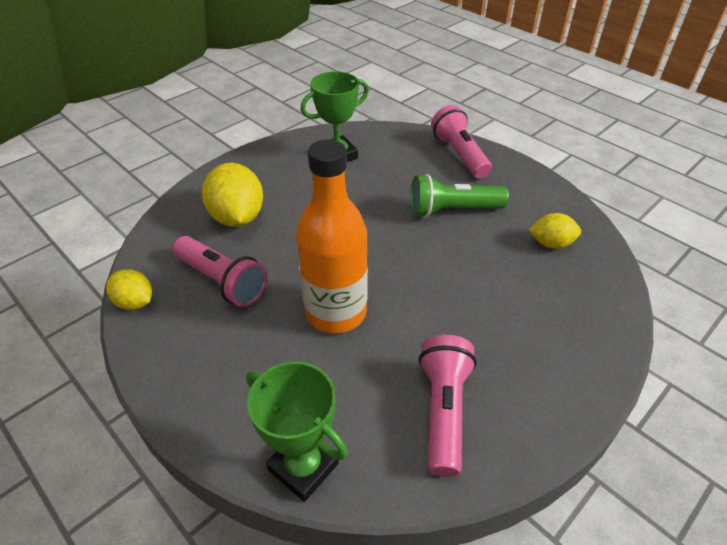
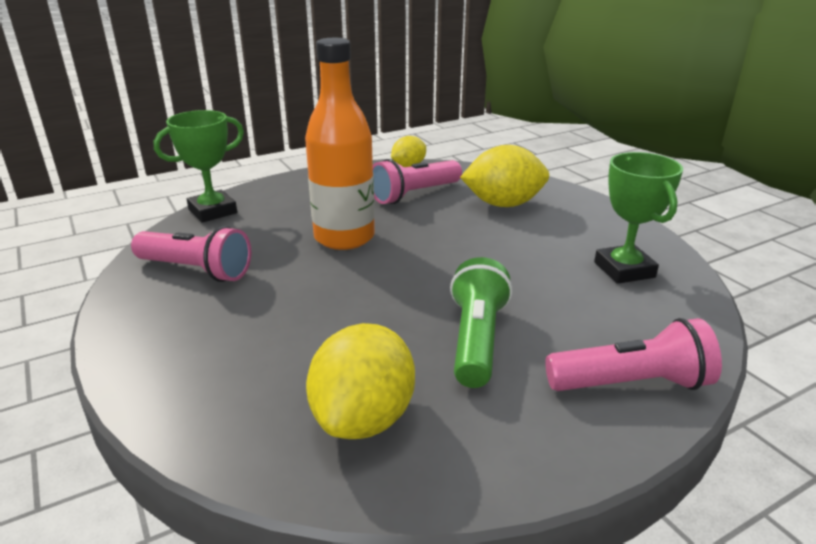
camera: 105 degrees right, 15 degrees down
yellow lemon [529,213,581,249] -> yellow lemon [306,323,415,439], size x1.73

